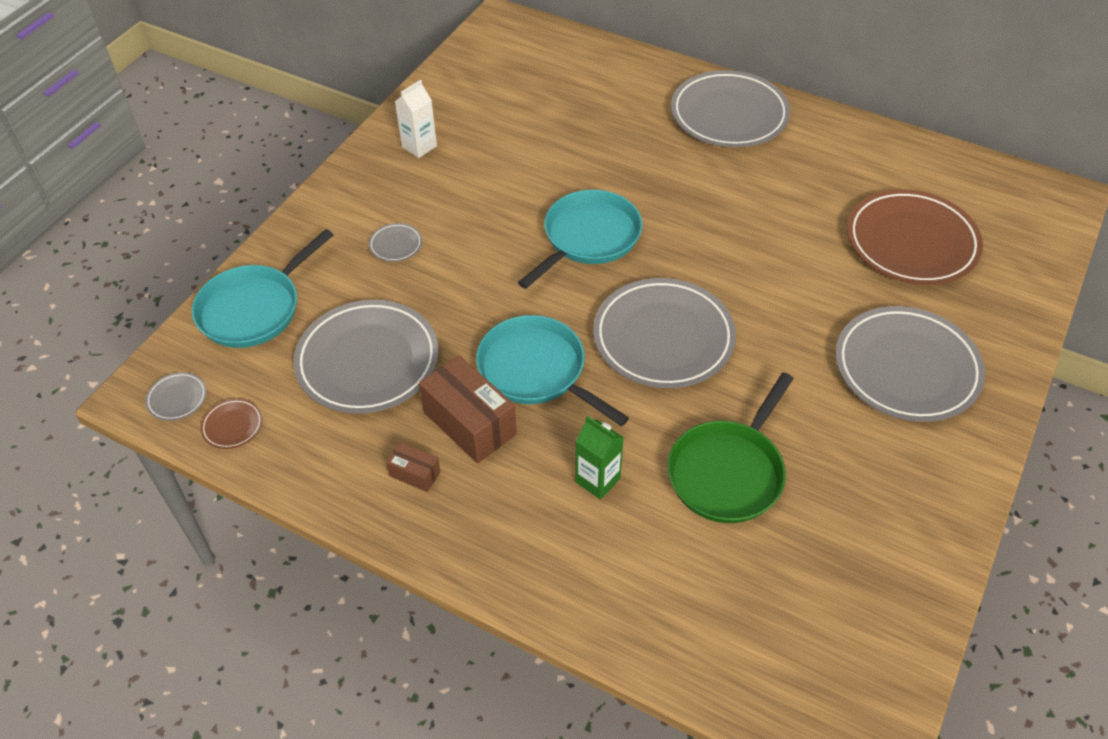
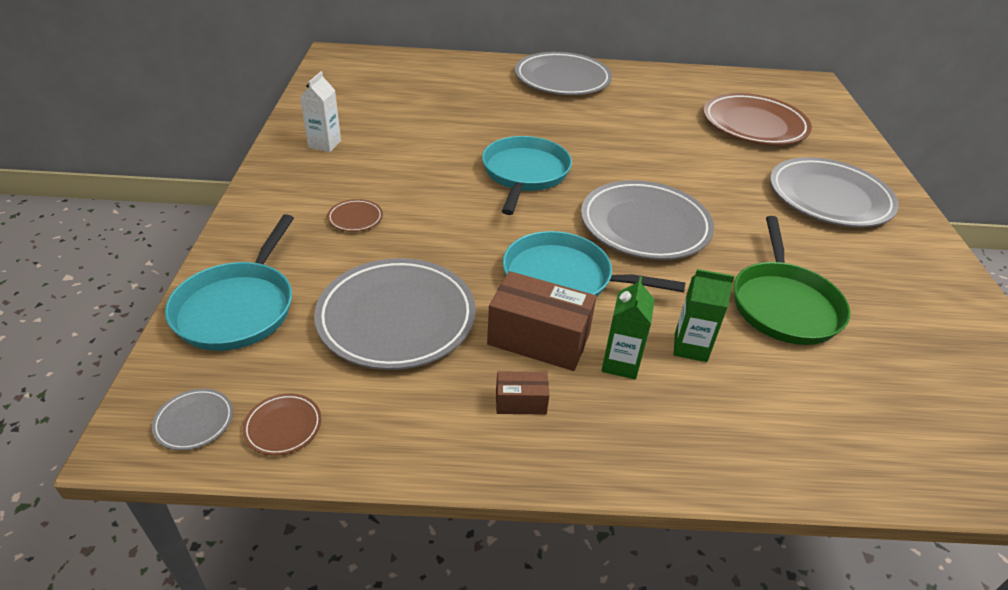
camera: 30 degrees left, 10 degrees down
grey plate [369,223,422,262] -> brown plate [327,199,383,232]
none -> green carton [602,276,655,379]

